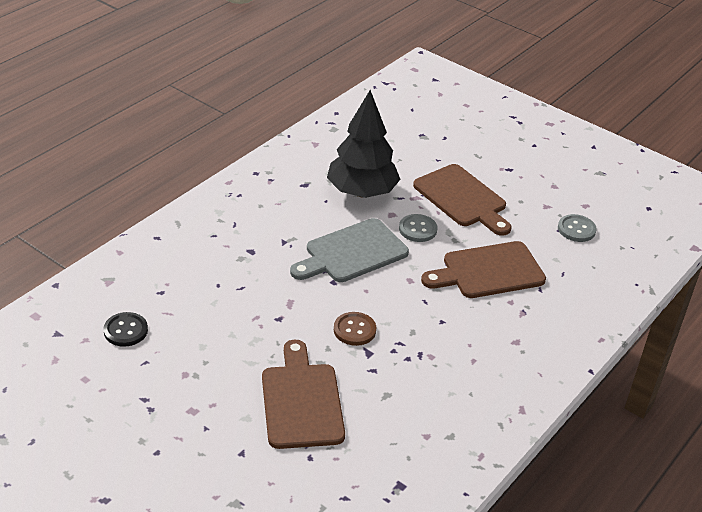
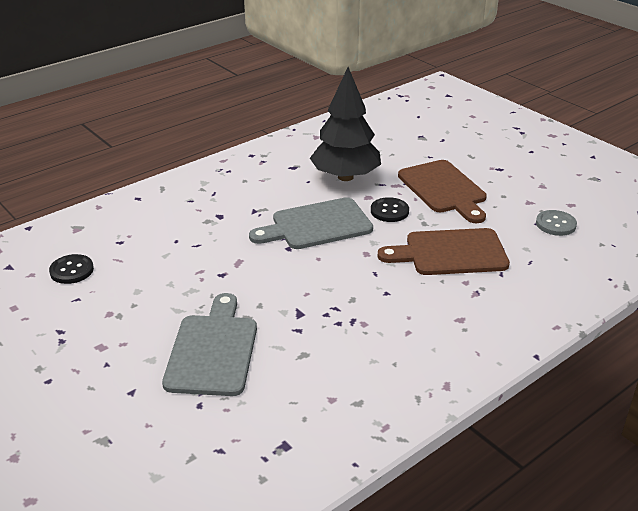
camera: 15 degrees right, 5 degrees down
brown cutting board [262,340,345,449] -> grey cutting board [162,293,257,396]
brown button [334,312,376,346] -> none
grey button [399,214,437,242] -> black button [371,197,409,222]

